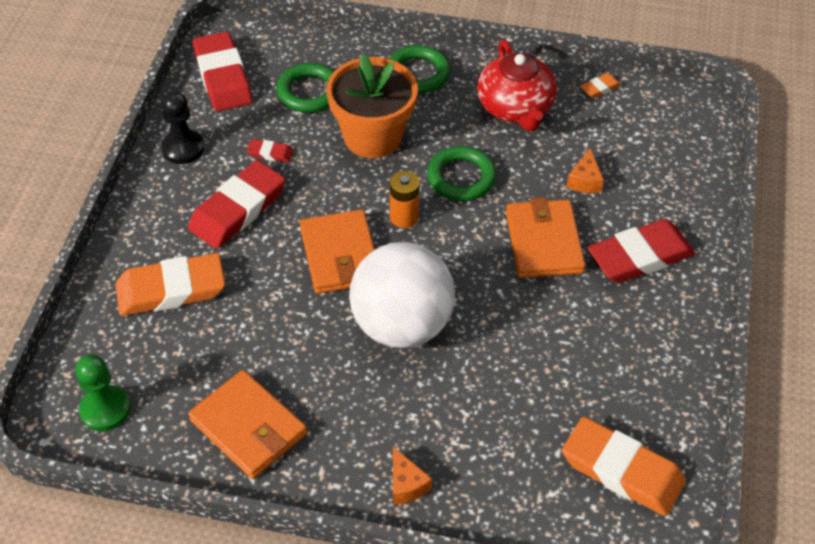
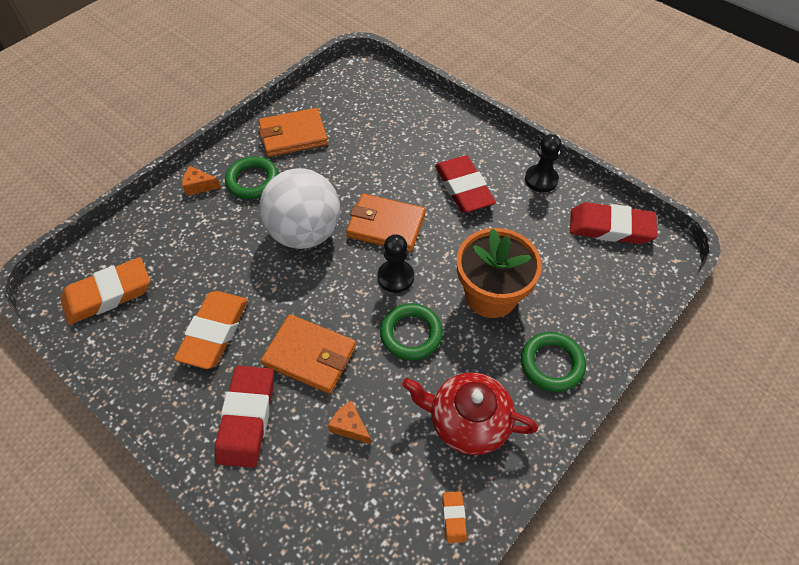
camera: 120 degrees right, 5 degrees up
green pawn [76,355,130,431] -> none
orange eraser [115,253,225,316] -> orange eraser moved to [174,291,248,369]
red eraser [247,139,294,162] -> none
green ring [276,63,334,112] -> green ring moved to [225,156,279,199]
orange battery [390,171,420,228] -> black pawn [378,234,414,293]

